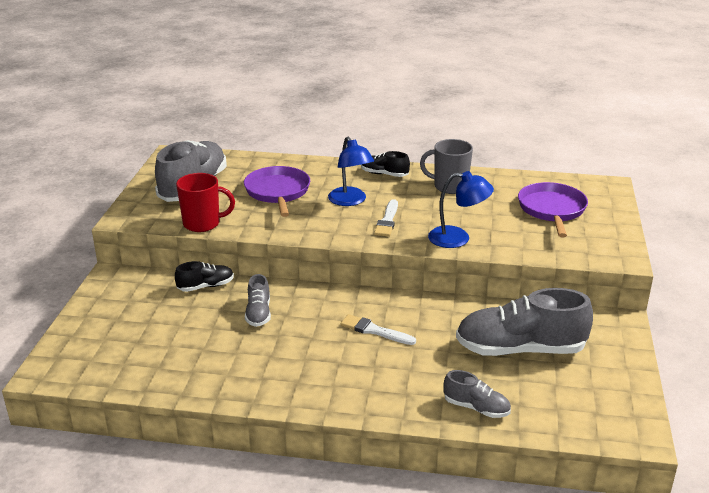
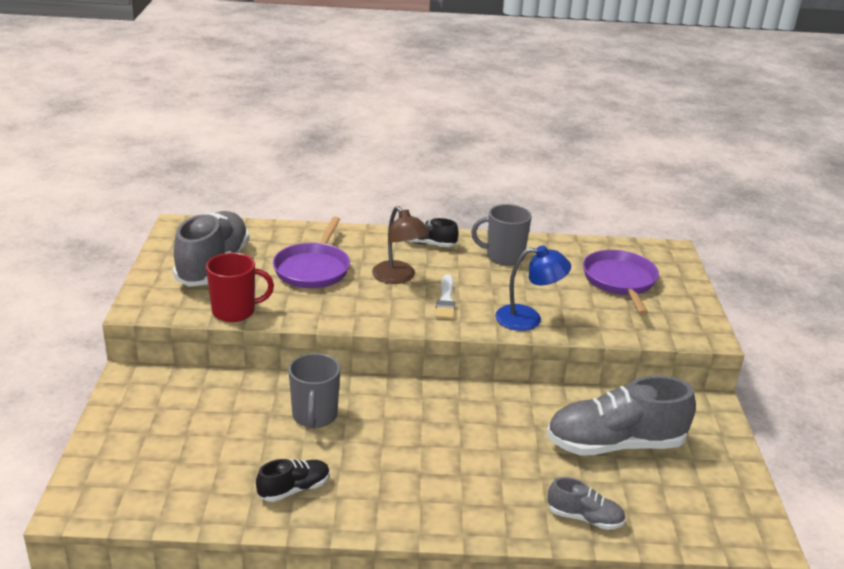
camera: 10 degrees left, 0 degrees up
black shoe [175,261,234,292] -> black shoe moved to [256,459,330,502]
purple pan [244,166,310,217] -> purple pan turned 150 degrees counterclockwise [273,217,350,288]
grey shoe [245,274,271,327] -> grey mug [289,353,340,428]
blue lamp [328,137,374,206] -> brown lamp [372,206,429,284]
white brush [340,314,416,345] -> none

